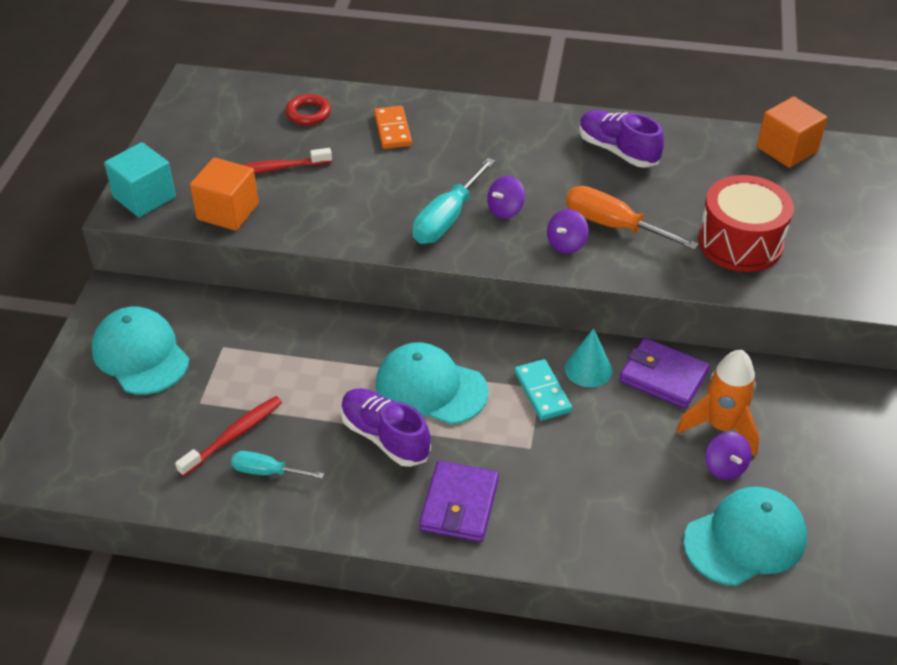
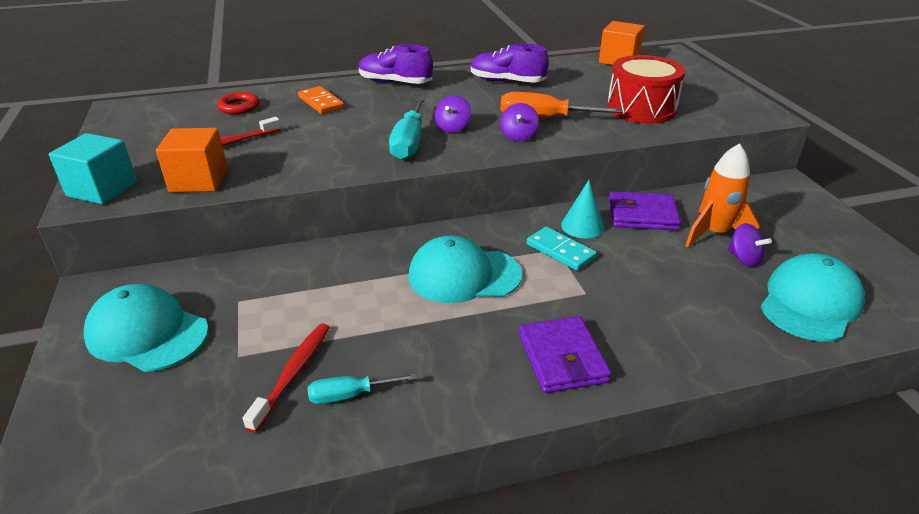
camera: 25 degrees left, 10 degrees down
purple shoe [341,388,431,467] -> purple shoe moved to [359,44,433,84]

